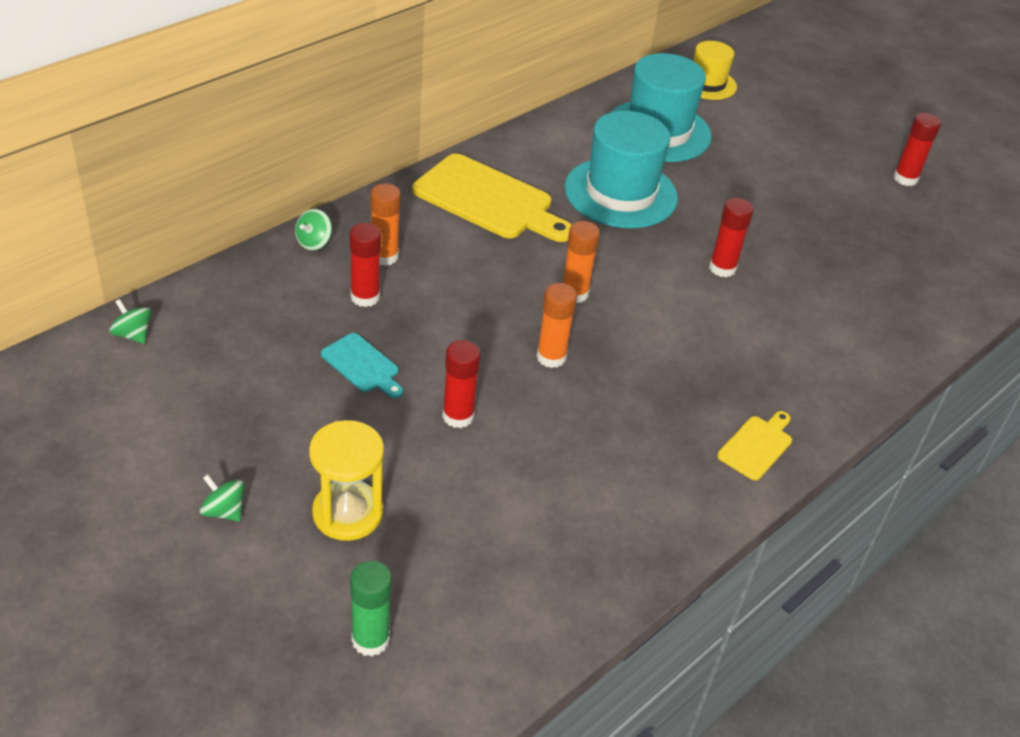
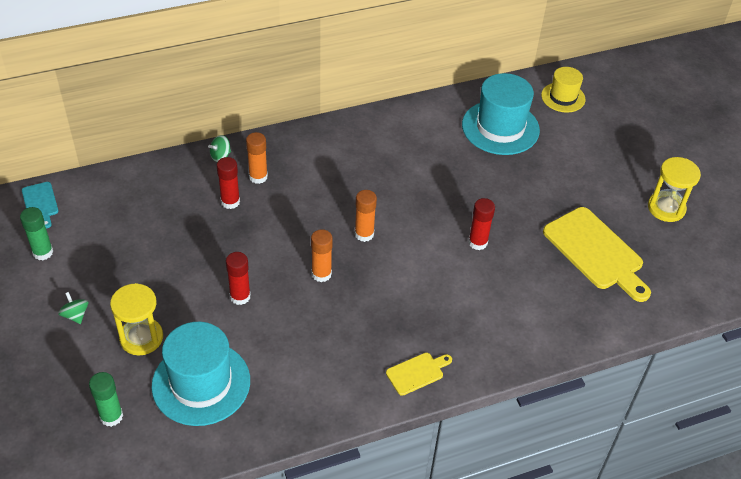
camera: 25 degrees right, 5 degrees up
green spinning top [109,299,152,344] -> none
turquoise cutting board [321,333,403,398] -> turquoise cutting board moved to [22,182,59,229]
yellow cutting board [412,153,572,242] -> yellow cutting board moved to [543,207,651,302]
turquoise hat [564,111,678,228] -> turquoise hat moved to [151,322,250,426]
red glue stick [894,113,941,186] -> yellow hourglass [648,157,701,222]
none -> green glue stick [20,207,53,260]

